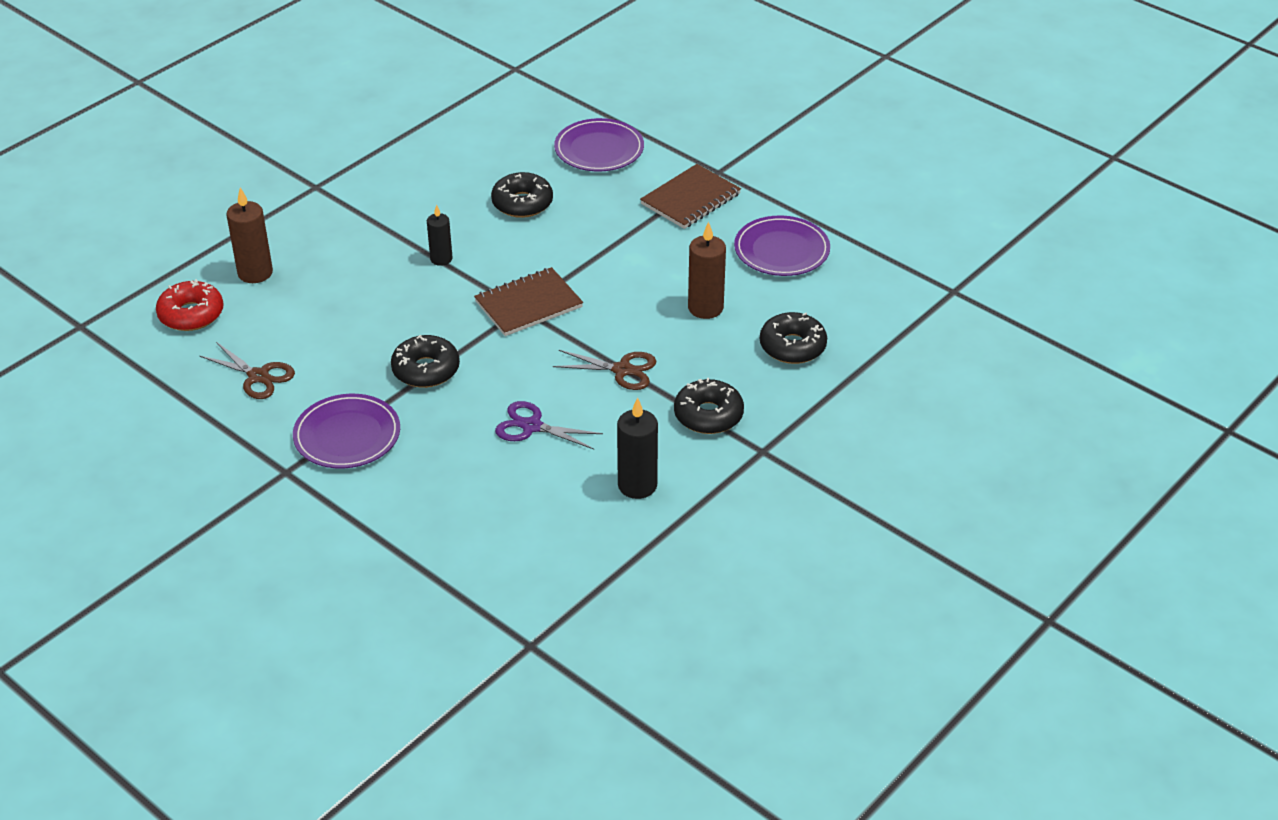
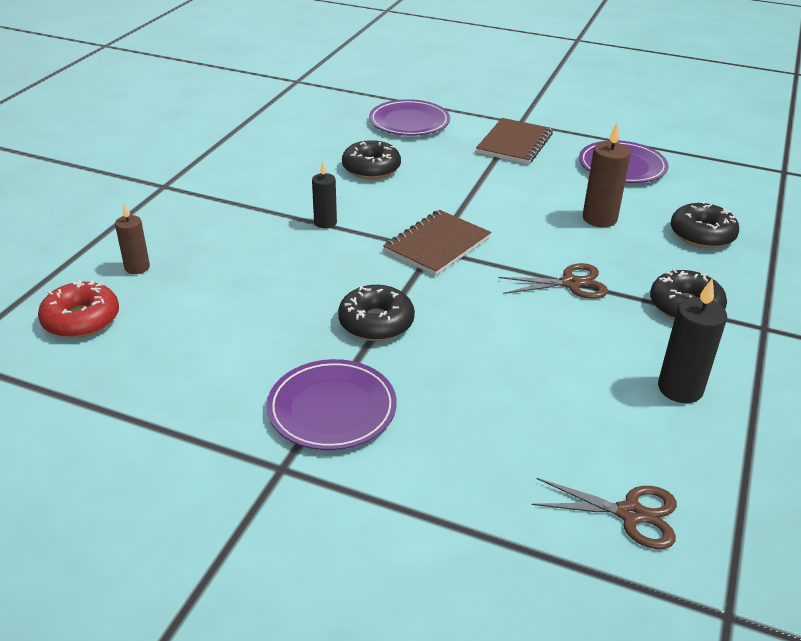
camera: 20 degrees left, 5 degrees down
brown scissors [200,342,295,399] -> brown scissors moved to [532,478,677,549]
brown candle [227,188,273,283] -> brown candle [115,203,150,274], size x0.64
purple scissors [495,401,603,449] -> none

